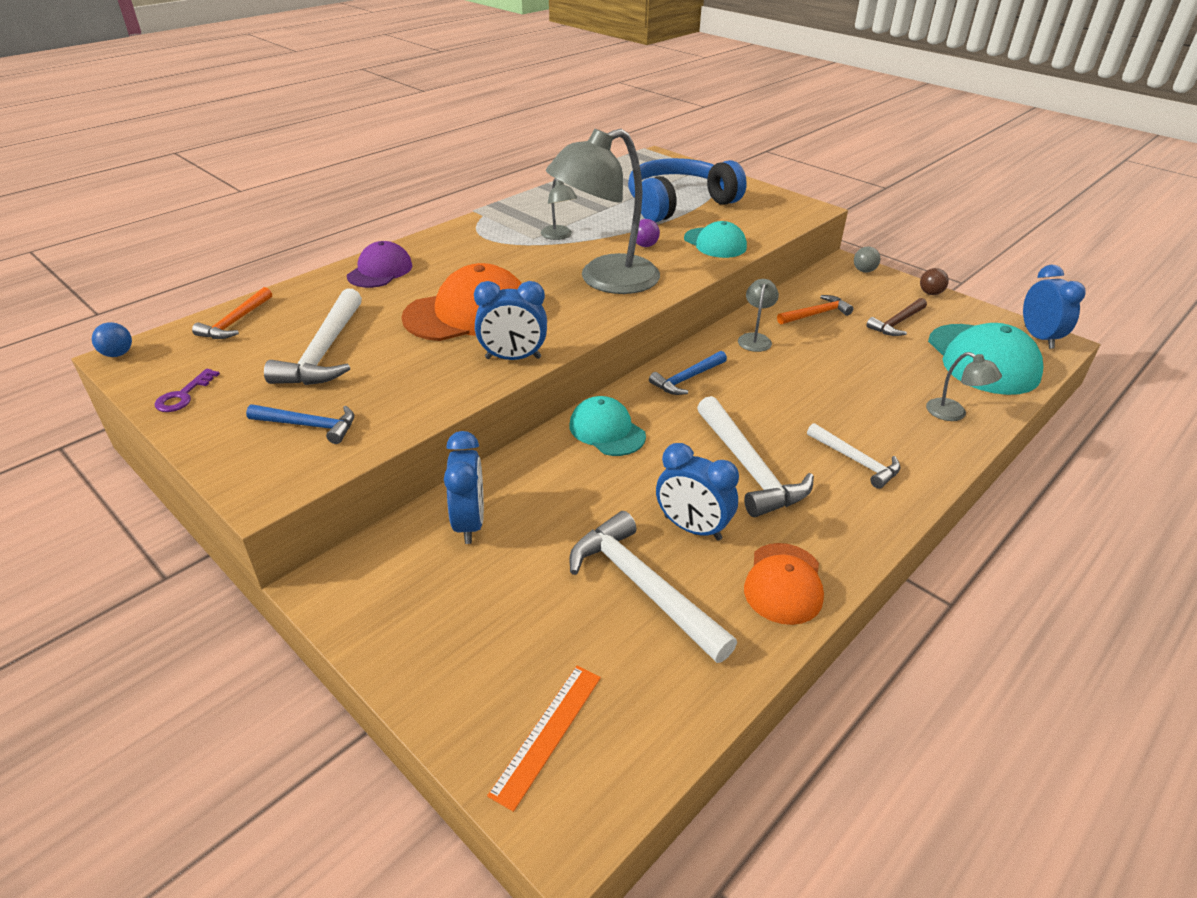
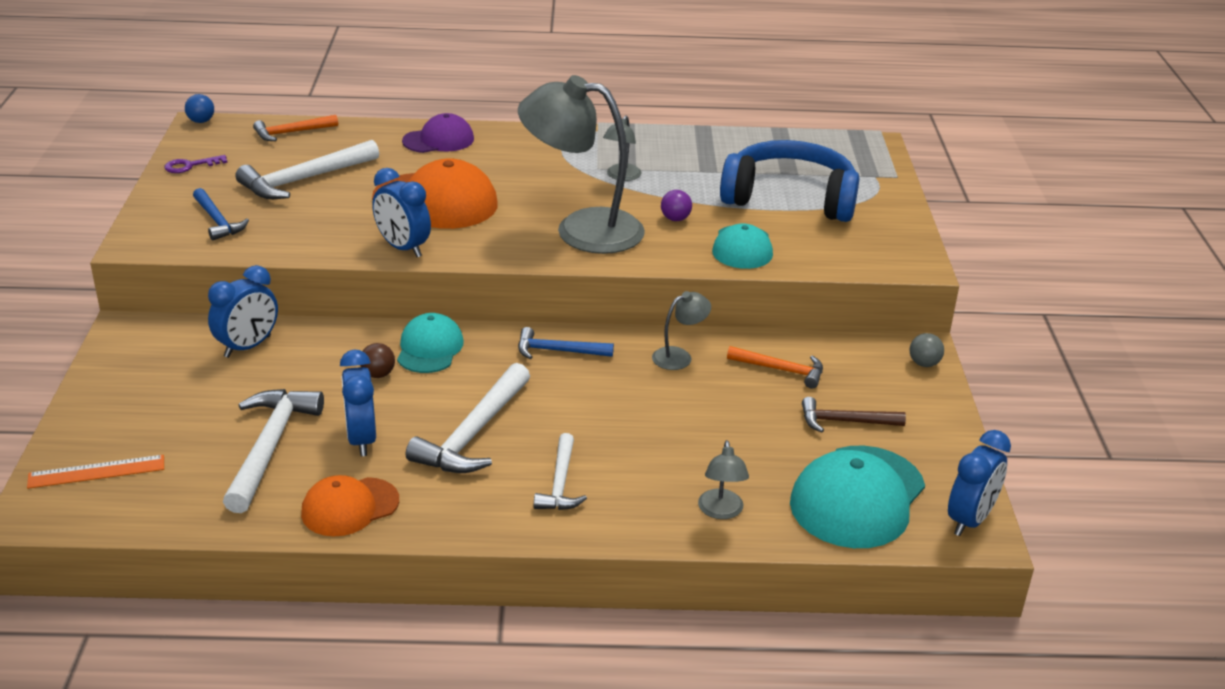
camera: 45 degrees right, 5 degrees down
brown ball [920,268,949,295] -> brown ball moved to [360,343,395,378]

